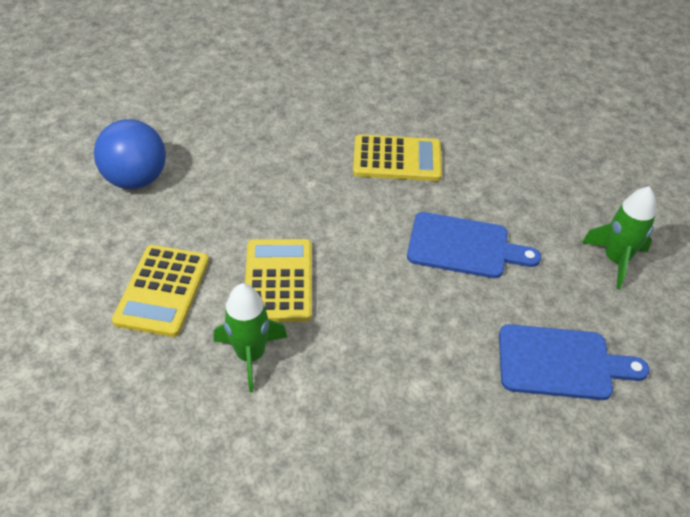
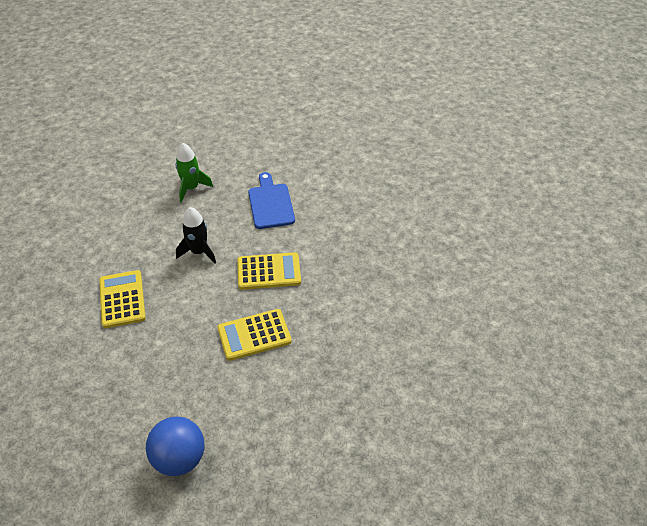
camera: 105 degrees left, 0 degrees up
yellow calculator [112,245,209,337] -> yellow calculator moved to [237,252,301,290]
green rocket [214,283,287,392] -> none
blue cutting board [407,212,541,278] -> black rocket [176,207,216,264]

